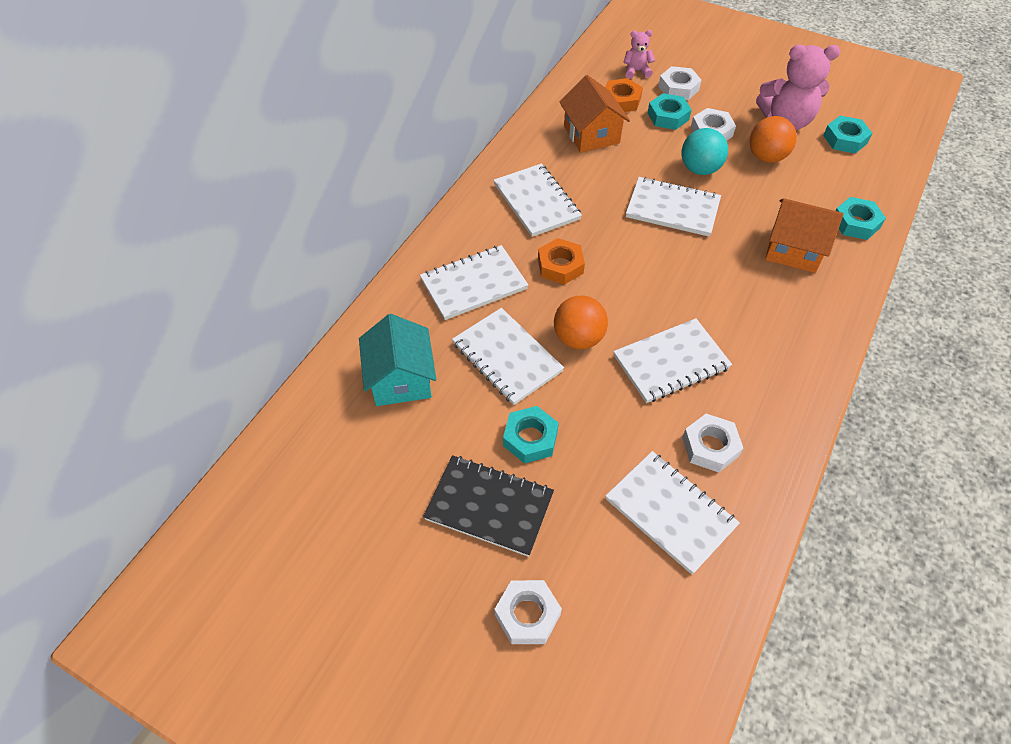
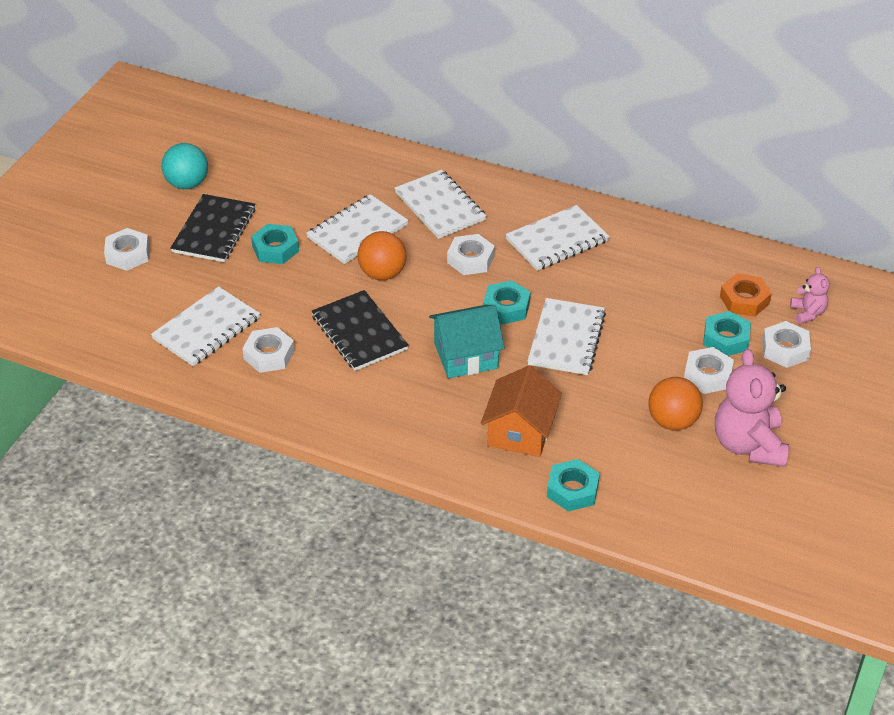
camera: 85 degrees right, 10 degrees down
turquoise house [359,314,436,406] -> turquoise house moved to [429,305,505,378]
orange nut [538,238,585,285] -> white nut [447,234,495,275]
orange house [560,75,630,153] -> none
white notebook [613,318,732,403] -> black notebook [312,290,409,371]
turquoise ball [682,128,728,175] -> turquoise ball moved to [161,143,208,189]
turquoise nut [823,116,872,154] -> turquoise nut moved to [483,280,530,325]

